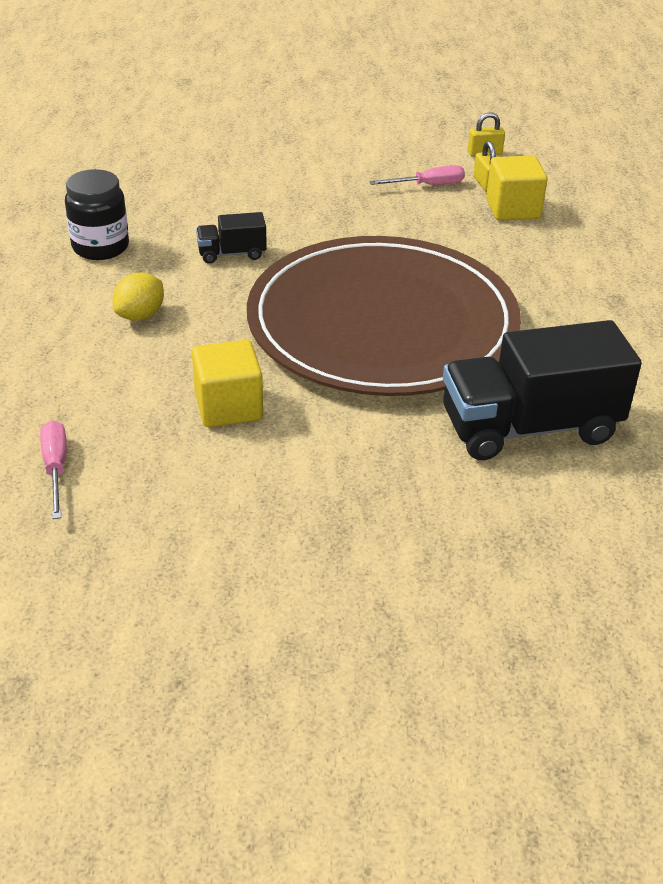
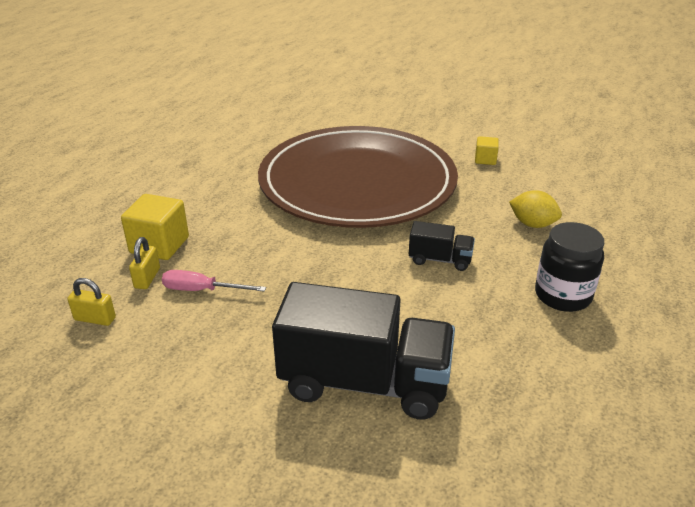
camera: 155 degrees left, 5 degrees down
pink screwdriver [40,420,67,519] -> none
yellow lemon [113,272,164,321] -> yellow lemon turned 60 degrees clockwise [509,190,562,228]
yellow cube [192,340,263,427] -> yellow cube [475,136,499,165], size x0.55
black truck [443,320,642,460] -> black truck moved to [272,282,455,420]

